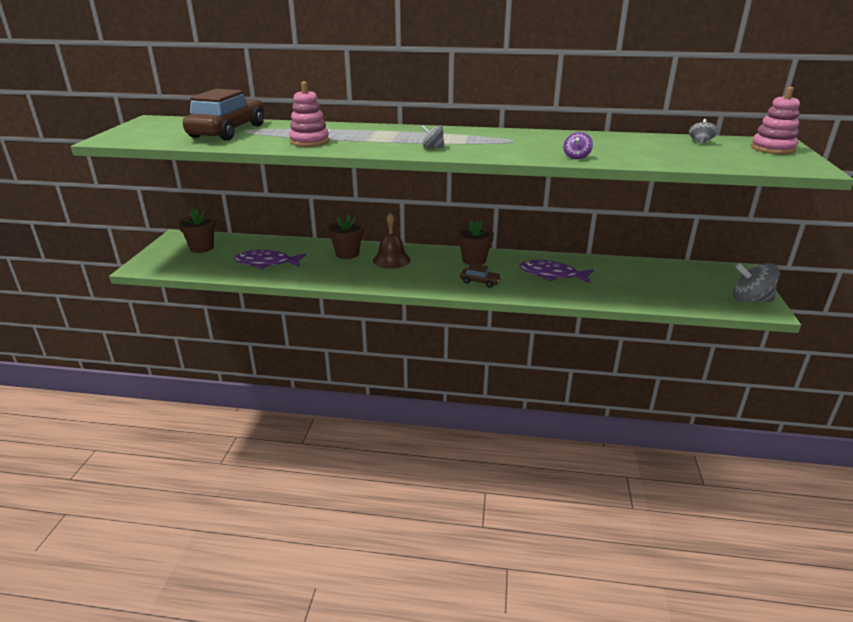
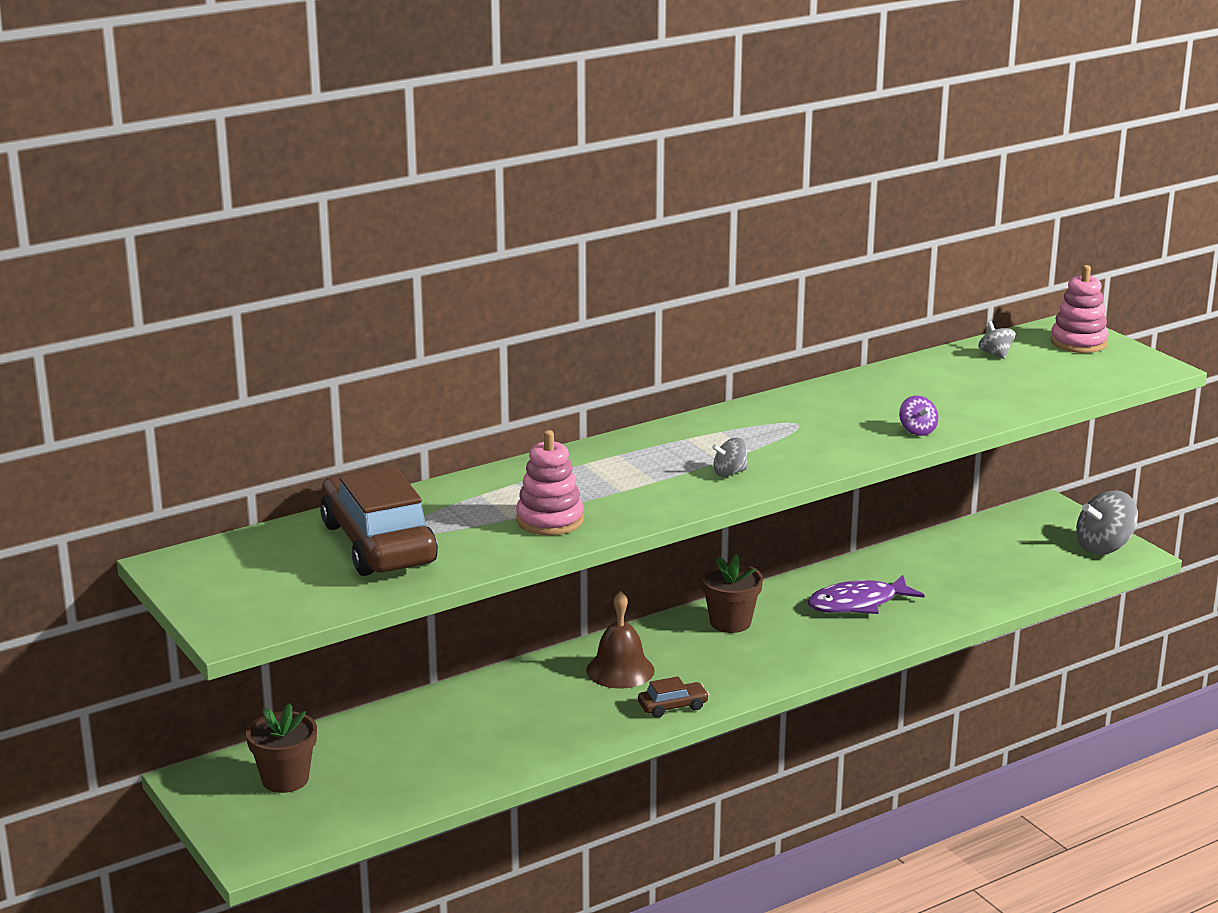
camera: 40 degrees left, 5 degrees down
purple fish [234,250,306,269] -> none
brown flower pot [328,214,364,259] -> none
brown car [460,263,502,288] -> brown car moved to [638,677,709,718]

